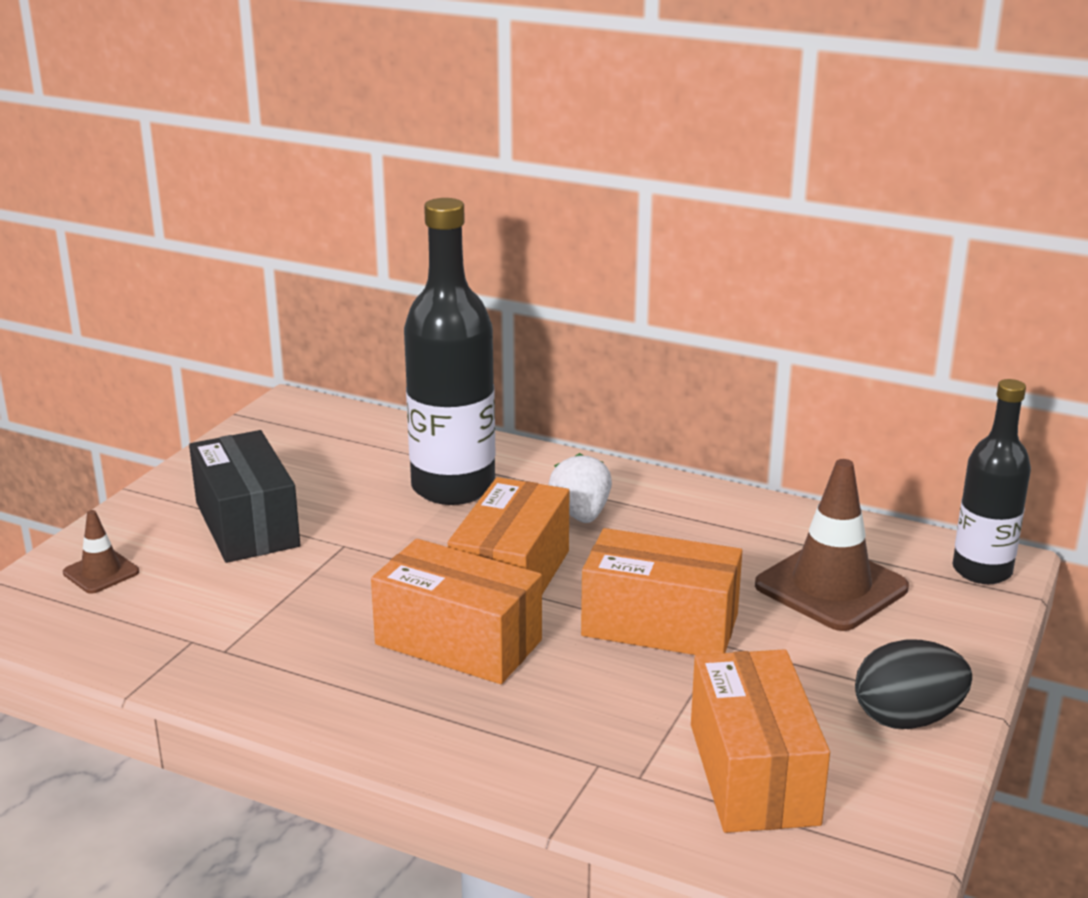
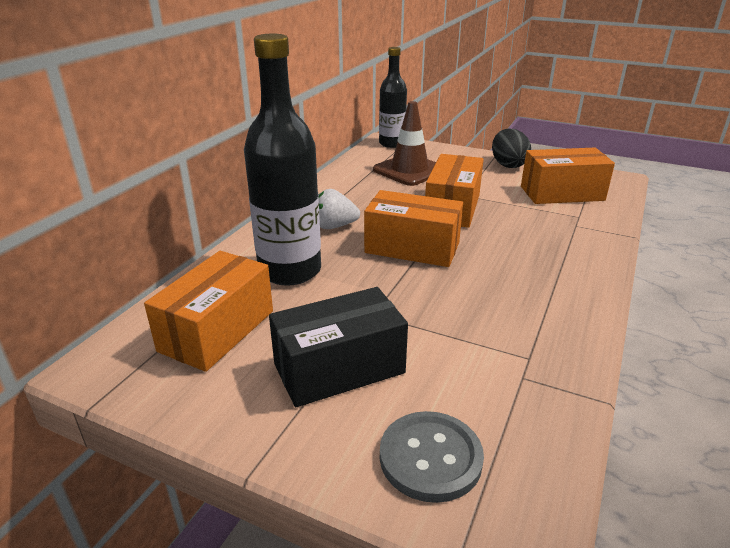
camera: 90 degrees left, 5 degrees up
brown traffic cone [63,510,139,594] -> grey button [380,411,484,503]
orange box [371,539,542,684] -> orange box moved to [144,251,273,372]

